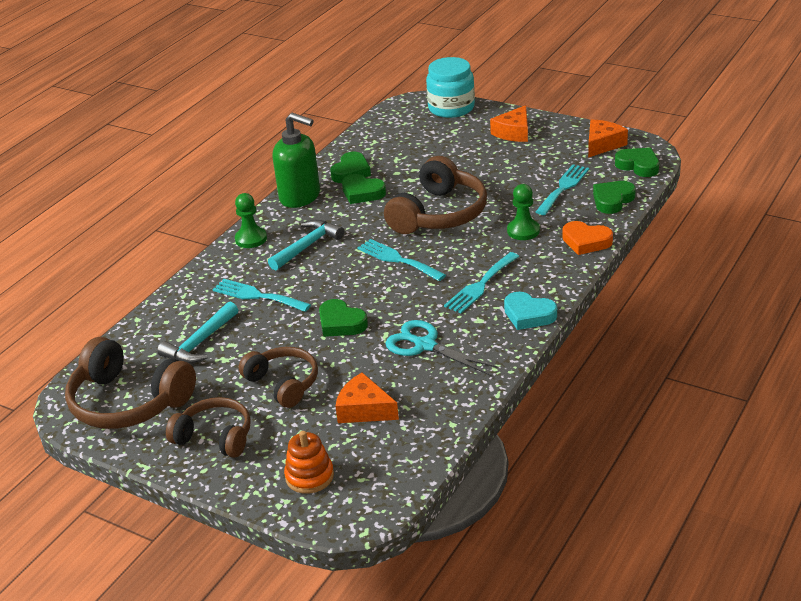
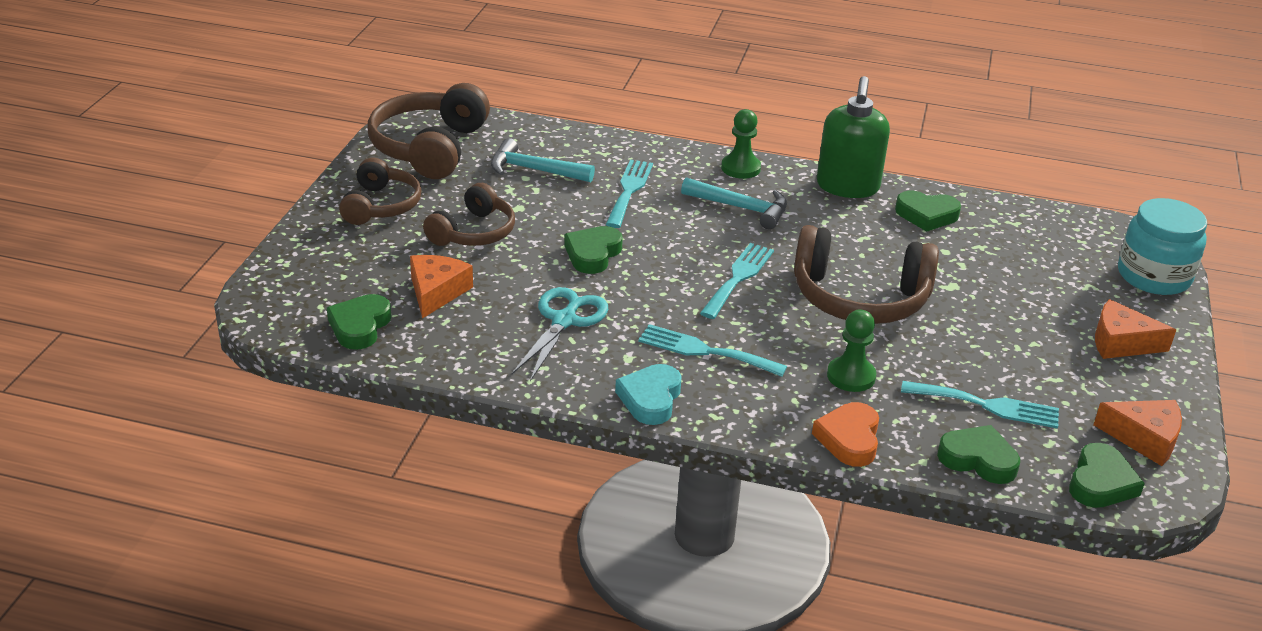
camera: 70 degrees right, 0 degrees up
orange stacking toy [284,431,334,494] -> none
green heart [342,174,386,204] -> green heart moved to [327,294,391,350]

